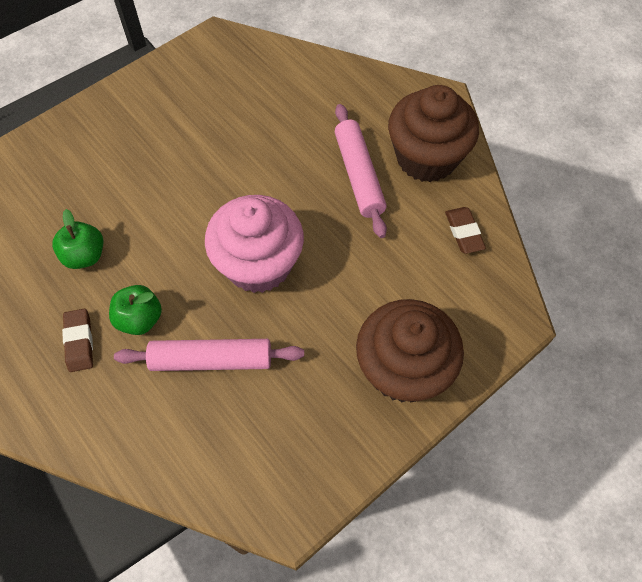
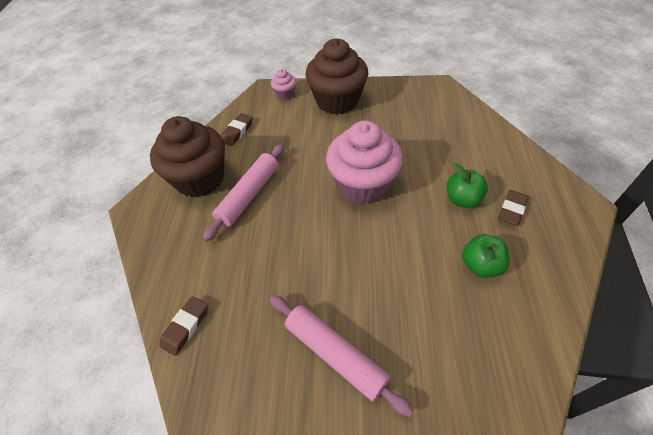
camera: 135 degrees left, 10 degrees down
pink rolling pin [114,339,304,371] -> pink rolling pin moved to [270,295,413,417]
none -> brown eraser [159,296,208,356]
none -> pink cupcake [271,69,296,100]

